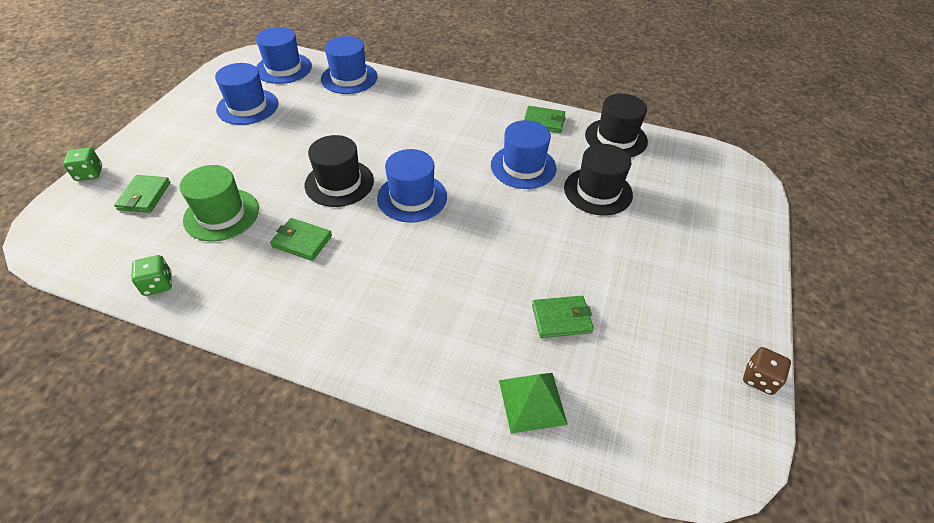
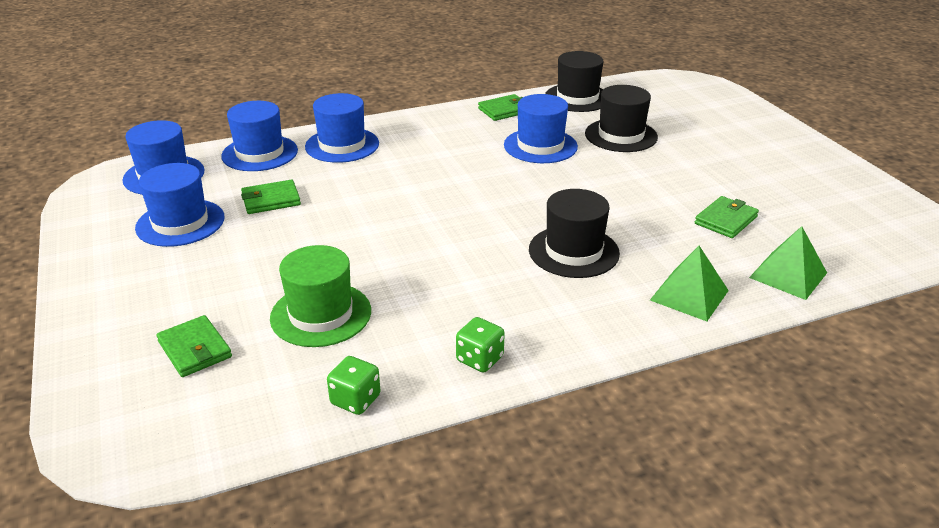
camera: 40 degrees left, 15 degrees down
green dice [63,148,102,181] -> green dice moved to [456,317,505,373]
green wallet [270,218,332,261] -> green wallet moved to [241,180,301,214]
black hat [305,135,374,207] -> black hat moved to [529,189,620,278]
blue hat [377,149,447,223] -> blue hat moved to [305,93,379,163]
brown dice [743,347,791,395] -> none
none -> green pyramid [650,246,729,321]

